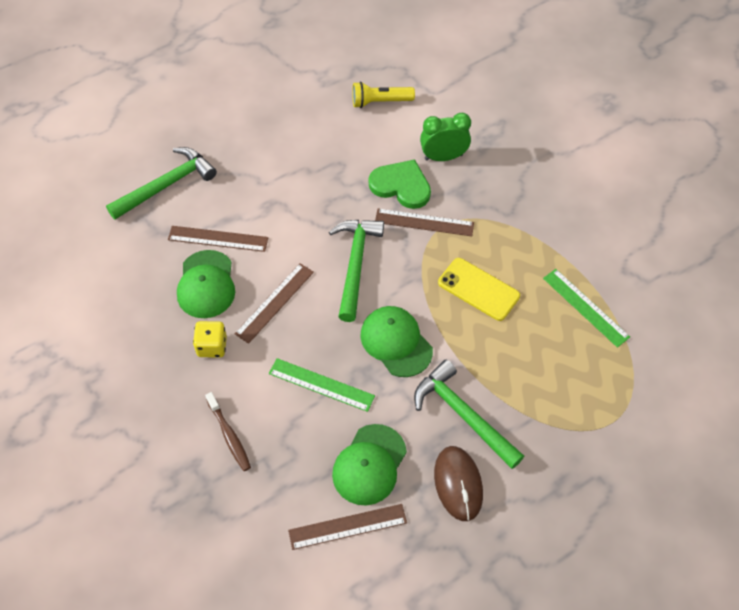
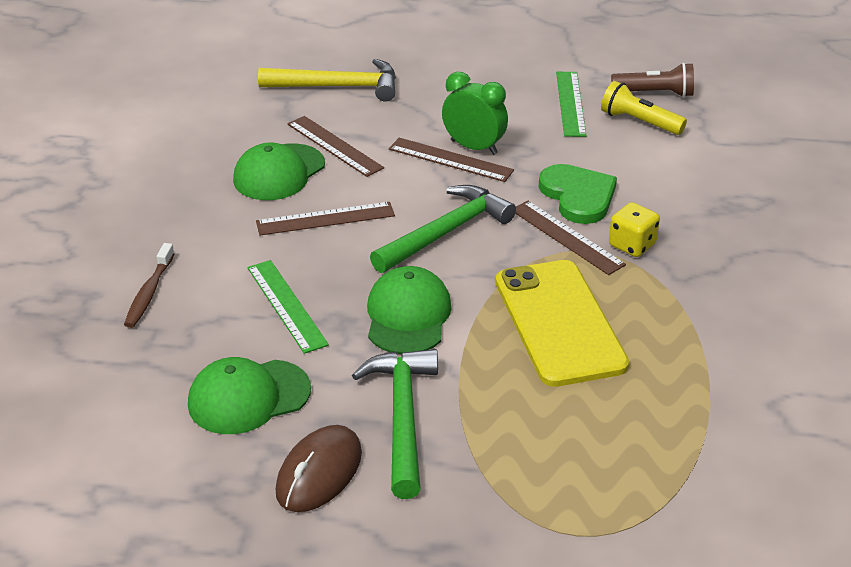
camera: 40 degrees right, 20 degrees down
green hammer [106,147,217,220] -> yellow hammer [258,59,396,102]
yellow dice [193,321,227,358] -> yellow dice moved to [609,202,660,257]
brown ruler [288,504,407,550] -> brown ruler moved to [389,138,514,182]
green clock [420,113,471,161] -> green clock moved to [442,72,508,155]
yellow phone [438,258,520,321] -> yellow phone [495,260,629,387], size x1.52
green ruler [543,269,630,348] -> green ruler moved to [556,72,587,137]
none -> brown flashlight [611,63,694,97]

